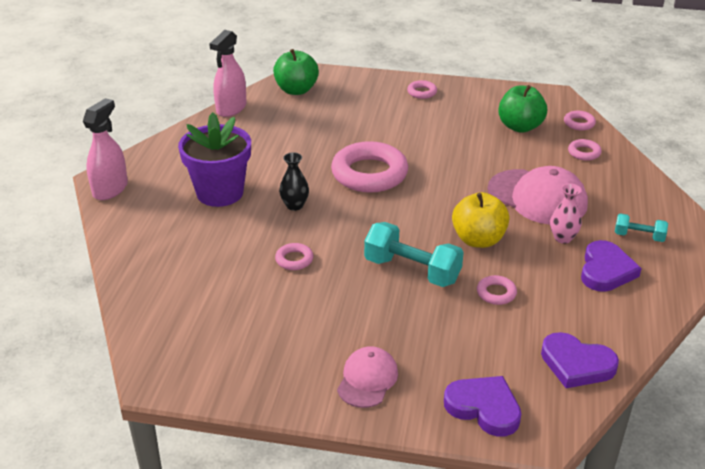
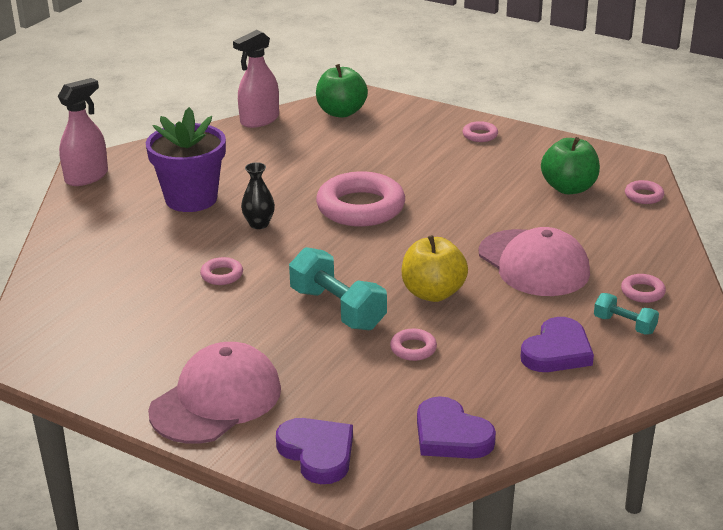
camera: 20 degrees right, 5 degrees down
pink cap [337,346,398,408] -> pink cap [148,342,281,444], size x1.70
pink vase [550,183,582,244] -> none
pink ring [568,139,602,161] -> pink ring moved to [621,274,666,303]

